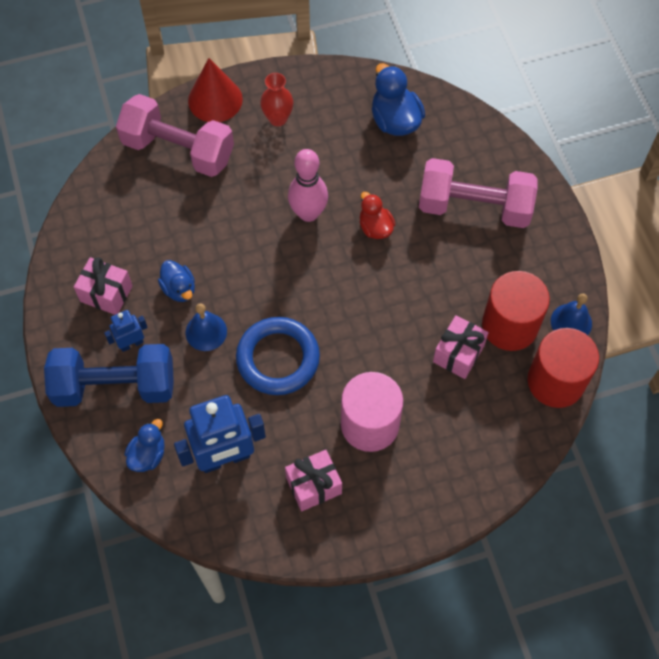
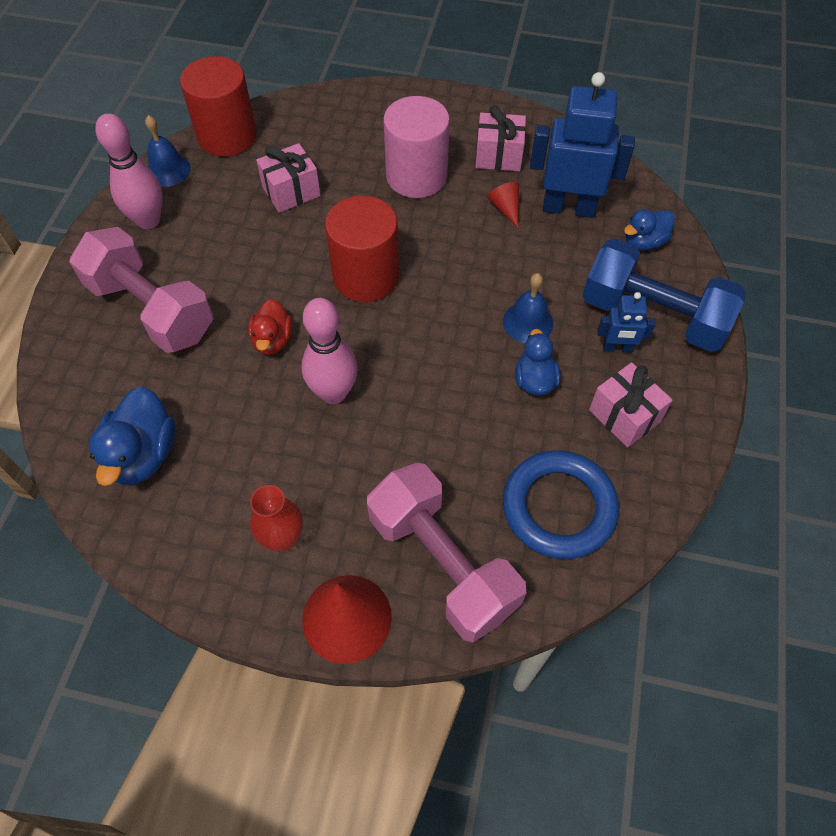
camera: 150 degrees left, 5 degrees down
blue ring [236,317,320,395] -> blue ring moved to [503,450,619,559]
red cylinder [482,271,550,351] -> red cylinder moved to [325,196,399,302]
none -> pink bowling pin [95,113,163,229]
none -> red cone [487,182,519,228]

